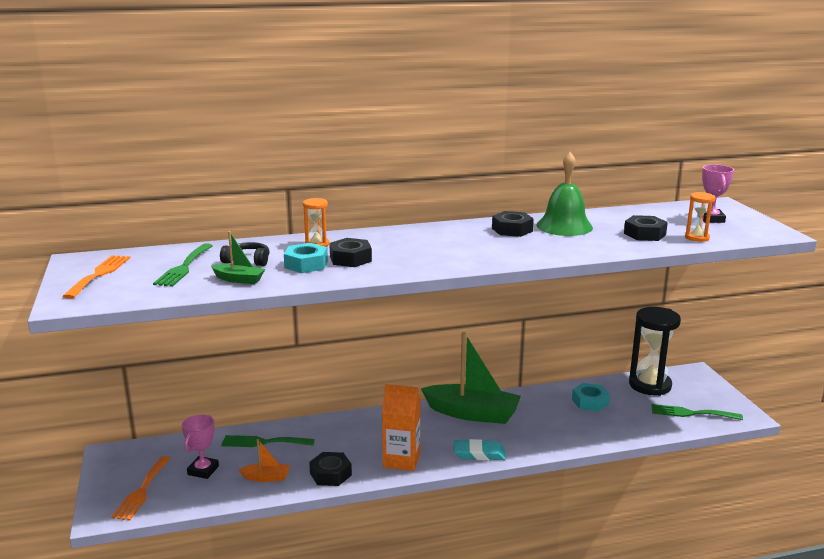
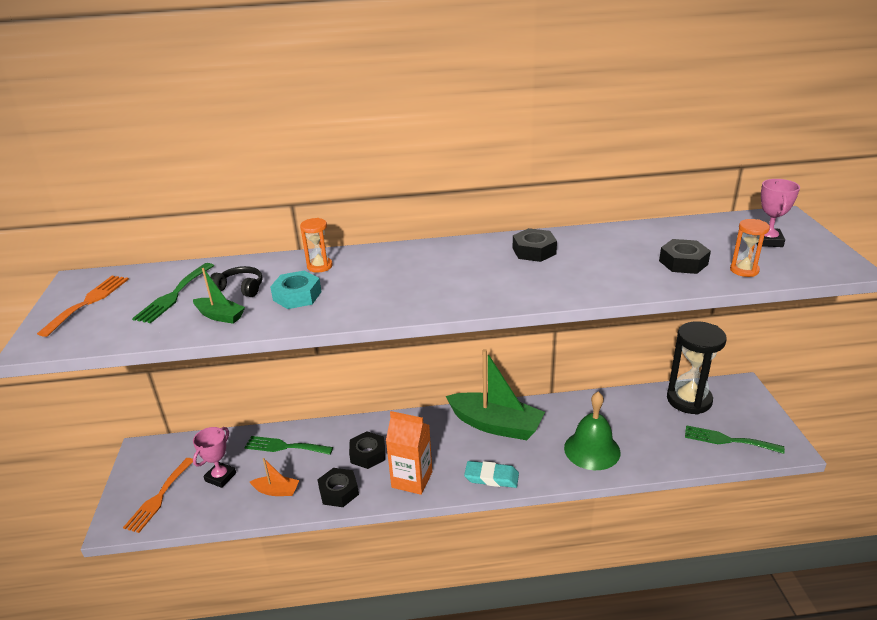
camera: 10 degrees right, 10 degrees up
black nut [329,238,372,267] -> black nut moved to [349,432,385,469]
green bell [536,152,593,236] -> green bell moved to [564,392,620,470]
turquoise nut [572,383,610,412] -> none

